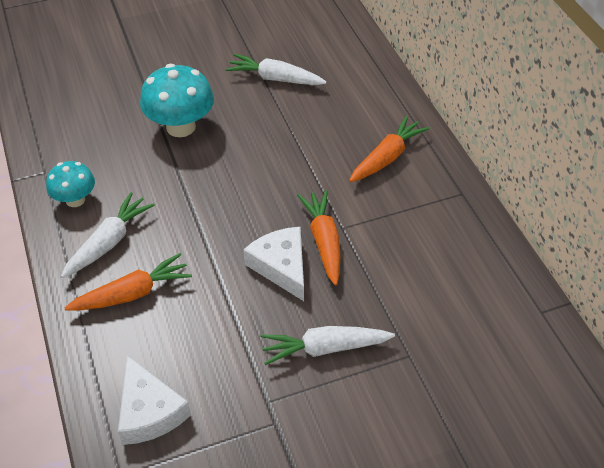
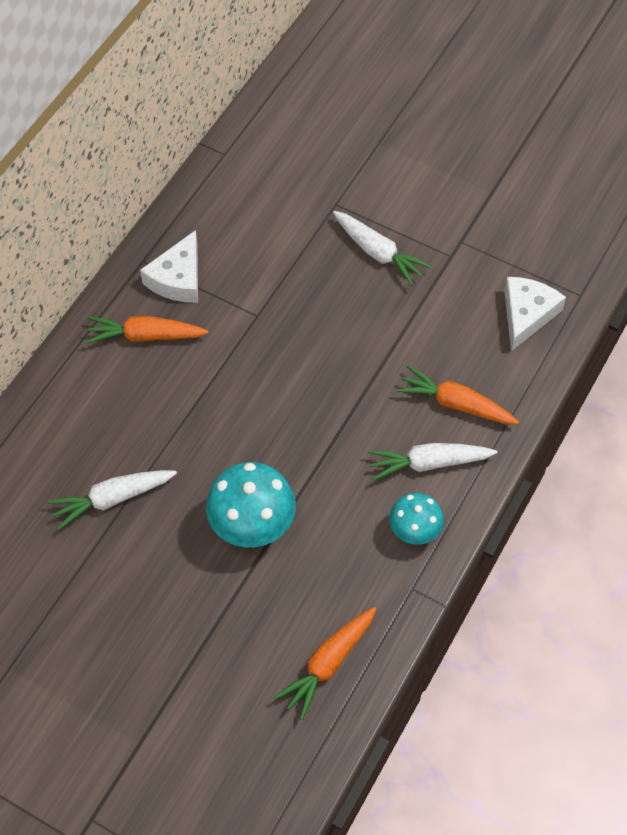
camera: 130 degrees left, 10 degrees up
white carrot [226,54,327,85] -> white carrot turned 90 degrees clockwise [48,470,177,530]
white cheese [243,227,304,301] -> white cheese moved to [140,230,198,303]
orange carrot [297,190,340,286] -> orange carrot moved to [274,607,376,720]

